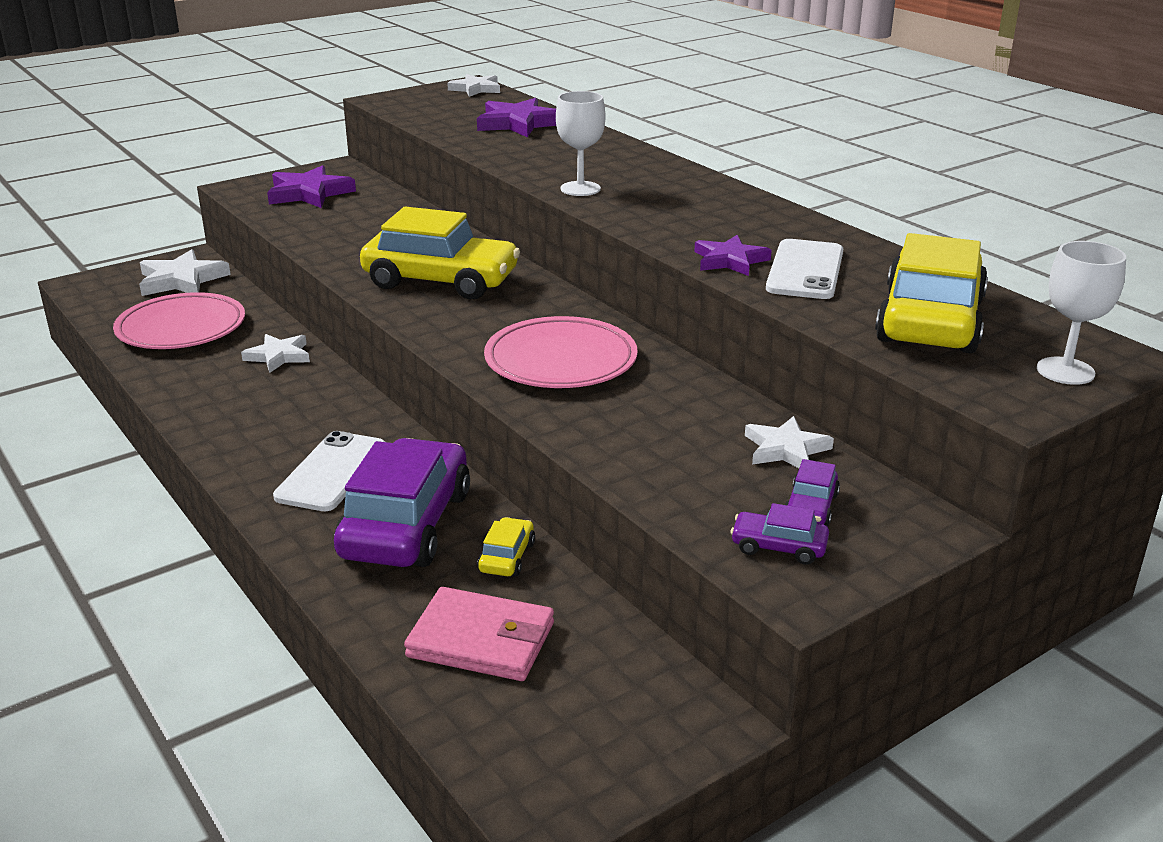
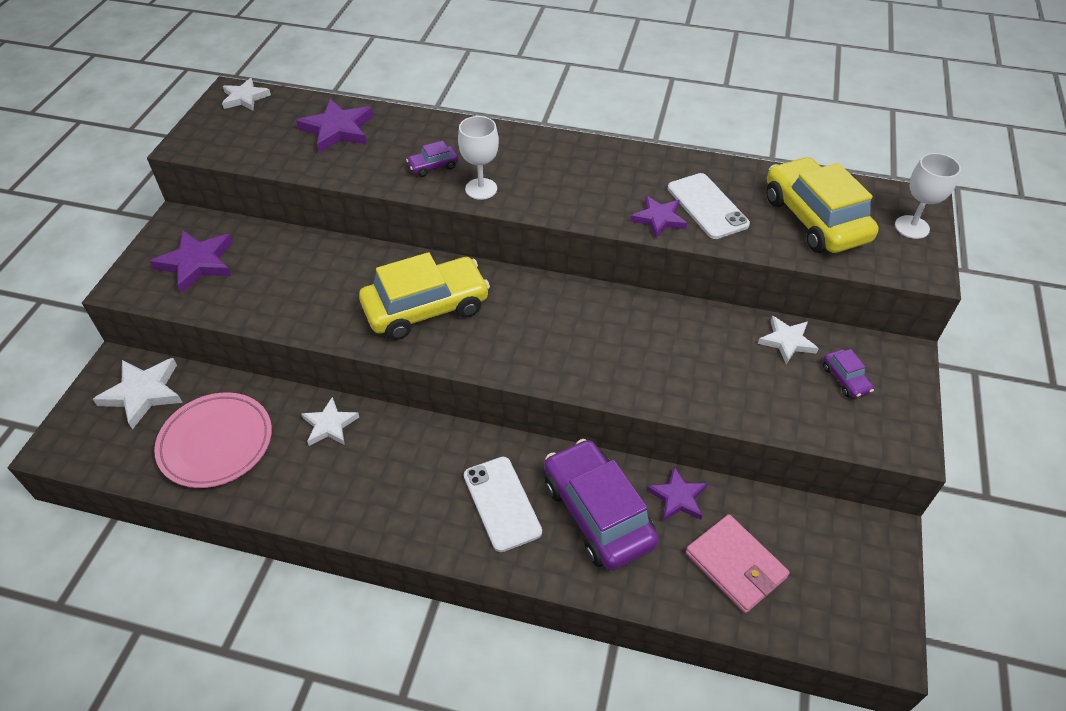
camera: 40 degrees left, 20 degrees up
pink wallet [404,587,554,681] -> pink wallet turned 75 degrees clockwise [686,514,790,613]
yellow car [477,517,535,576] -> purple star [647,466,708,521]
pink plate [484,316,638,388] -> none
purple car [730,503,829,565] -> purple car moved to [406,141,458,177]

